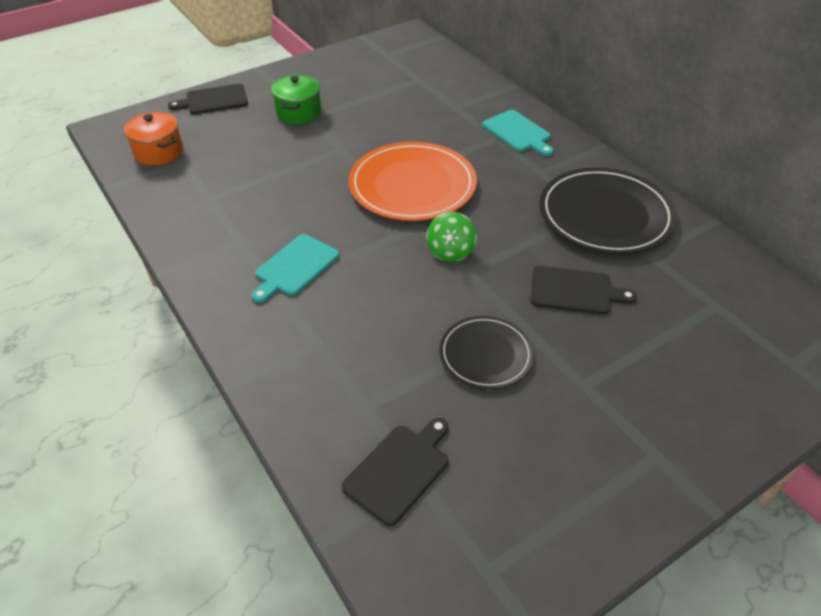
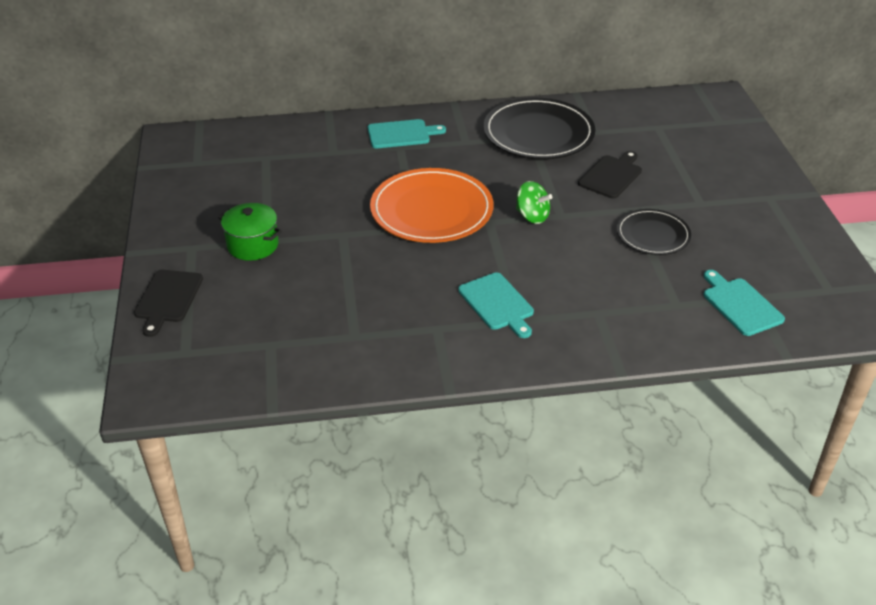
camera: 65 degrees left, 5 degrees down
orange pot [124,112,183,166] -> none
black cutting board [342,418,449,526] -> turquoise cutting board [704,270,785,336]

